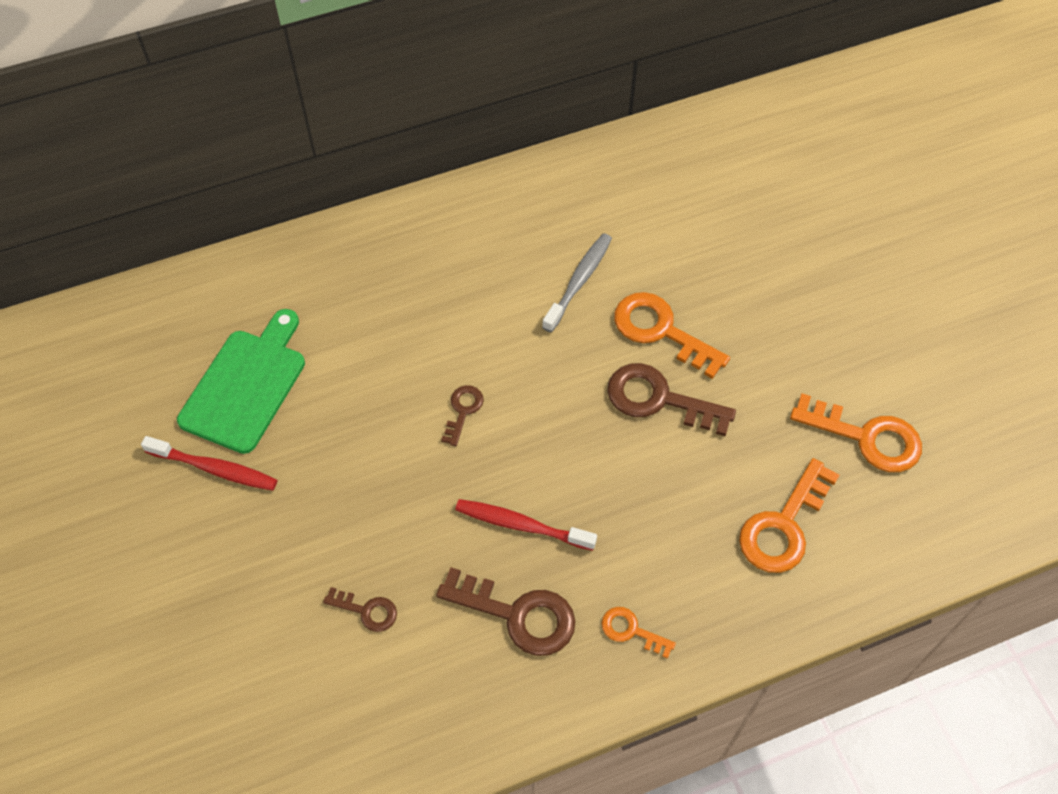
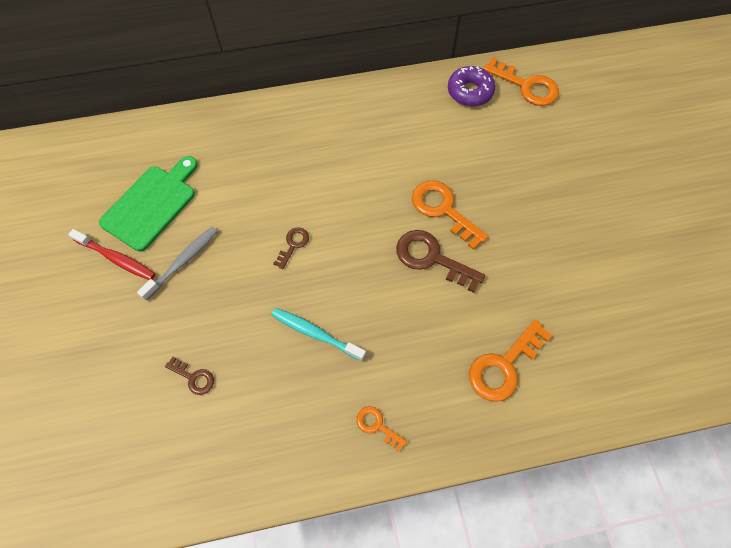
camera: 10 degrees right, 5 degrees up
brown key [436,567,575,656] -> none
red toothbrush [455,499,597,551] -> turquoise toothbrush [271,308,366,361]
grey toothbrush [542,233,612,332] -> grey toothbrush moved to [137,227,218,301]
orange key [790,393,922,472] -> orange key moved to [483,57,559,106]
none -> purple donut [448,66,495,107]

